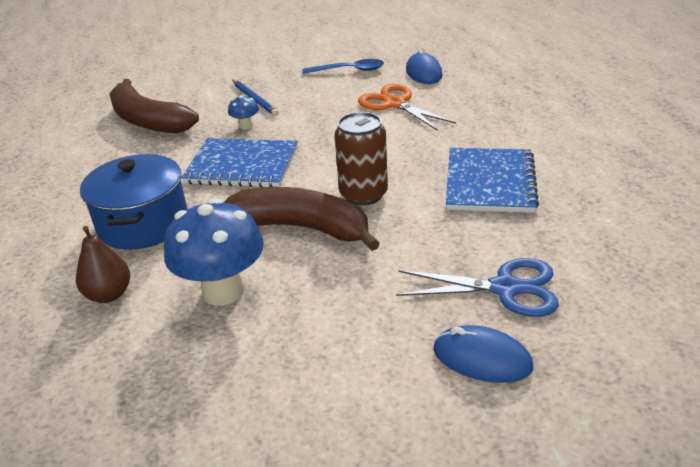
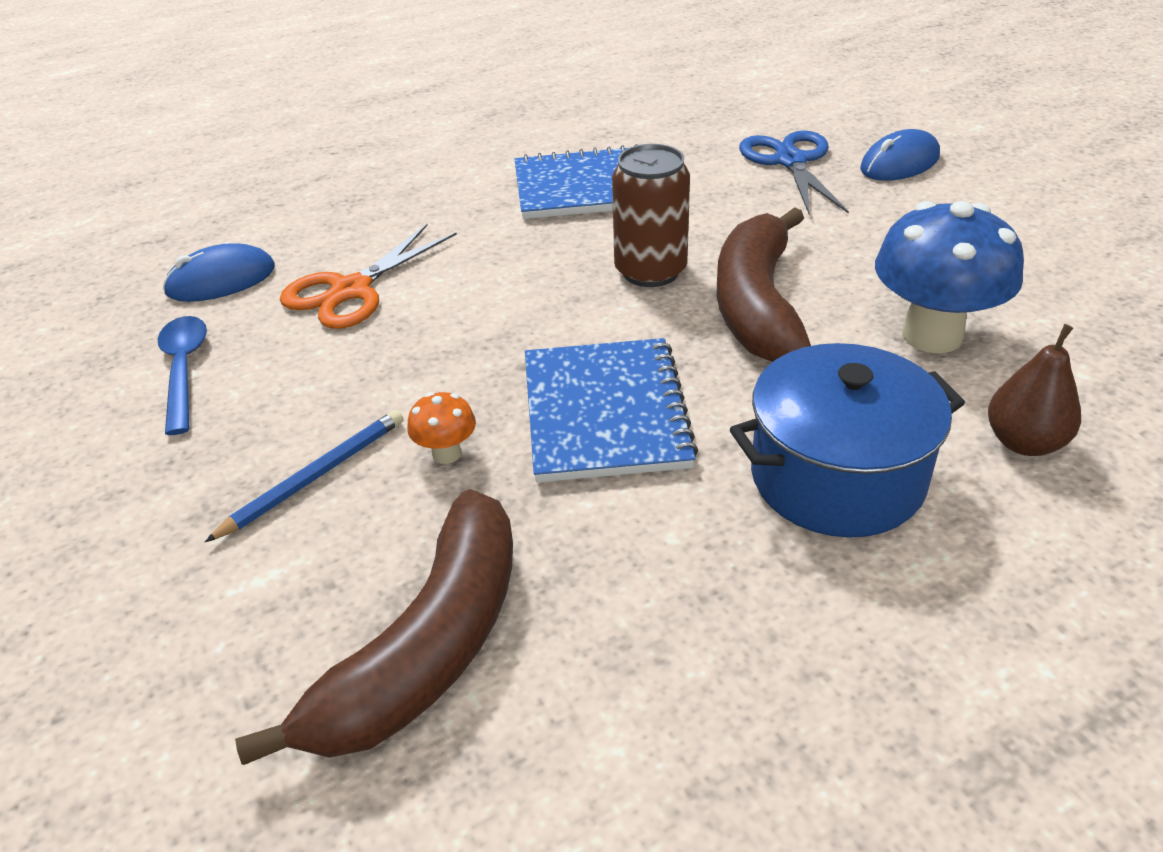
camera: 105 degrees left, 5 degrees up
blue mushroom [228,95,259,130] -> orange mushroom [407,392,476,464]
blue mouse [433,325,533,383] -> blue mouse turned 45 degrees clockwise [860,129,940,181]

